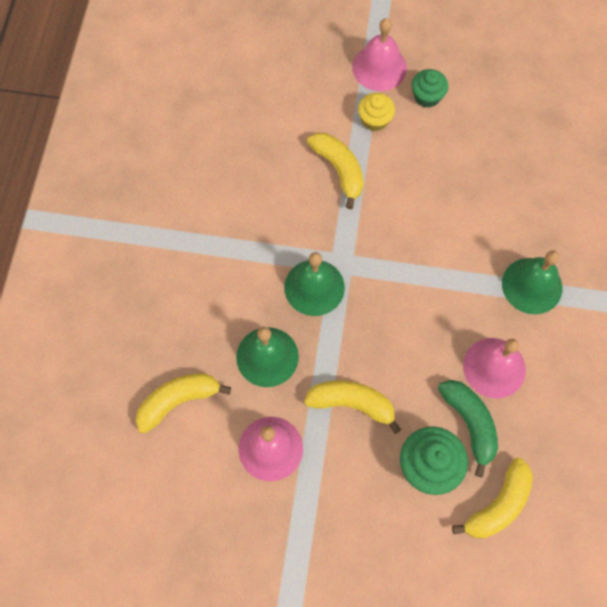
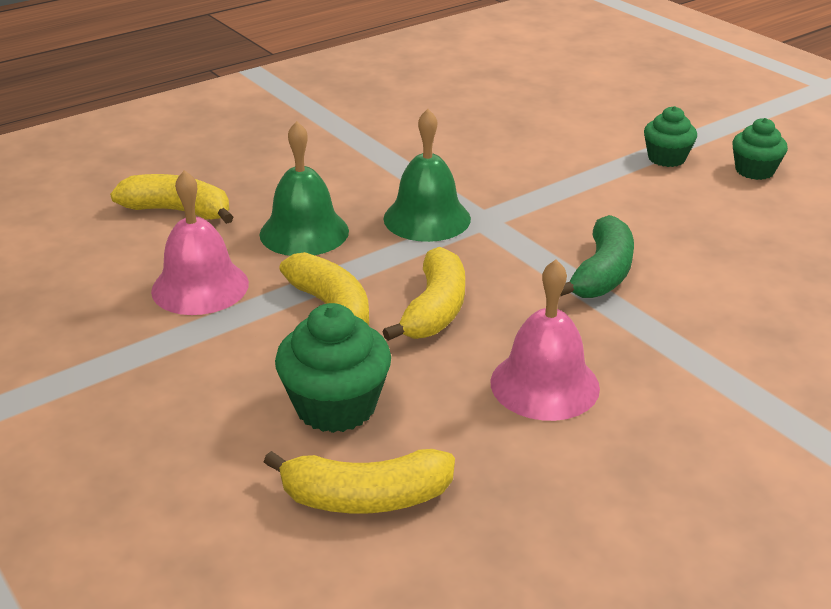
camera: 45 degrees right, 35 degrees down
yellow banana [307,133,364,209] -> yellow banana moved to [382,247,465,341]
pink bell [352,18,407,91] -> none
yellow cupcake [358,93,395,131] -> green cupcake [644,106,697,167]
green banana [438,380,498,477] -> green banana moved to [560,215,634,298]
green bell [502,250,562,314] -> none

